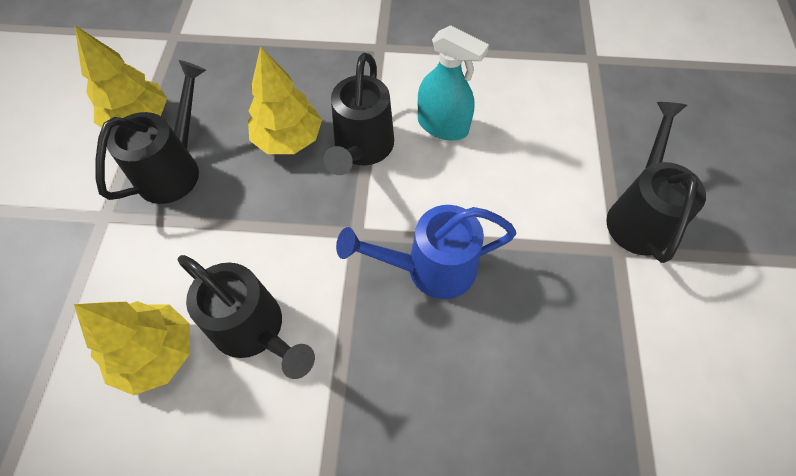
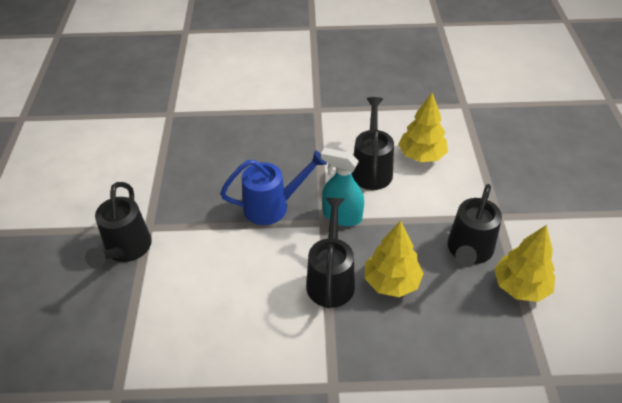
camera: 175 degrees right, 15 degrees down
black watering can [178,255,315,379] -> black watering can turned 60 degrees clockwise [352,97,394,190]
turquoise spray bottle [418,25,489,140] -> turquoise spray bottle moved to [321,148,364,226]

